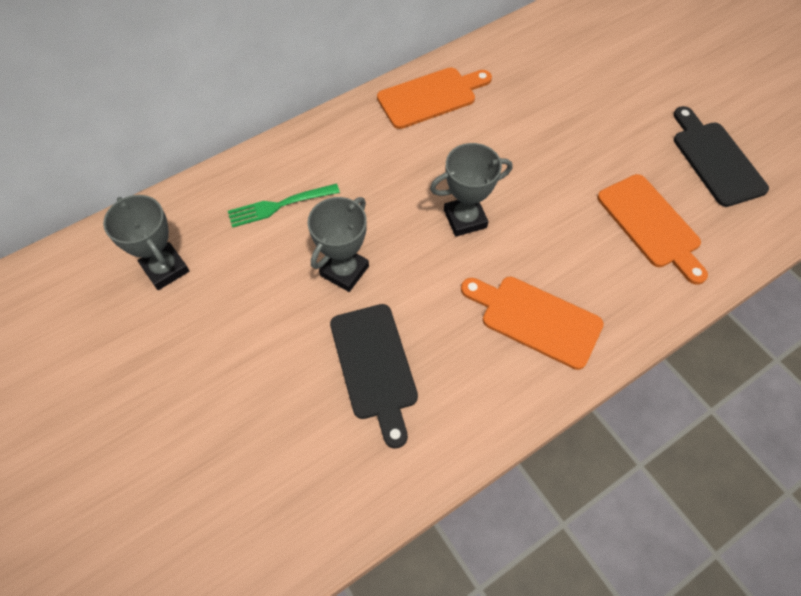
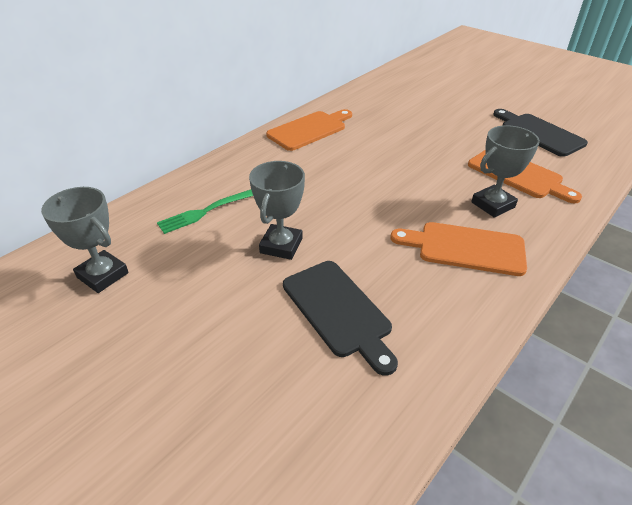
camera: 15 degrees left, 20 degrees down
grey trophy [430,143,512,237] -> grey trophy moved to [471,125,540,218]

